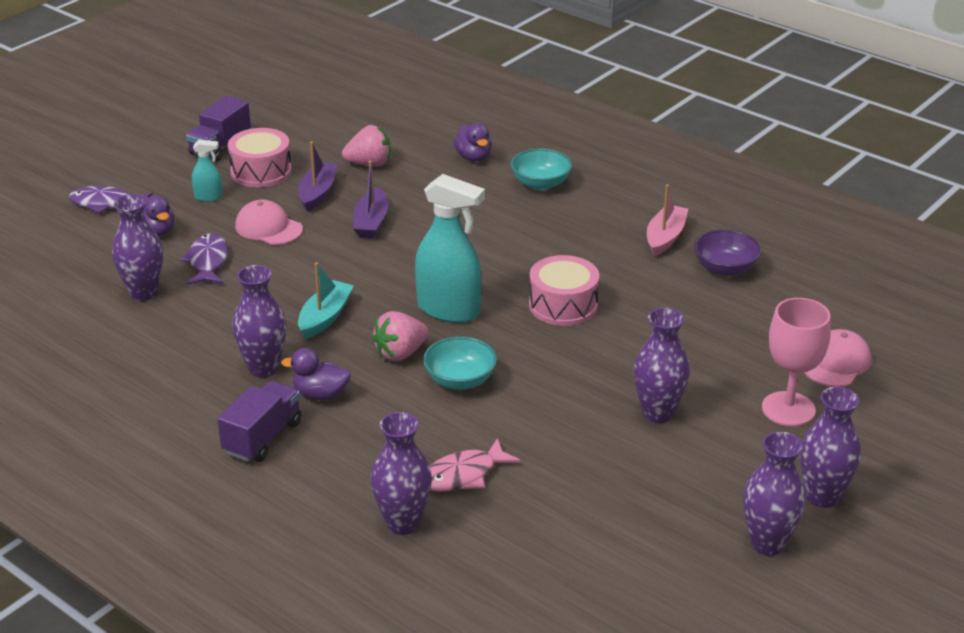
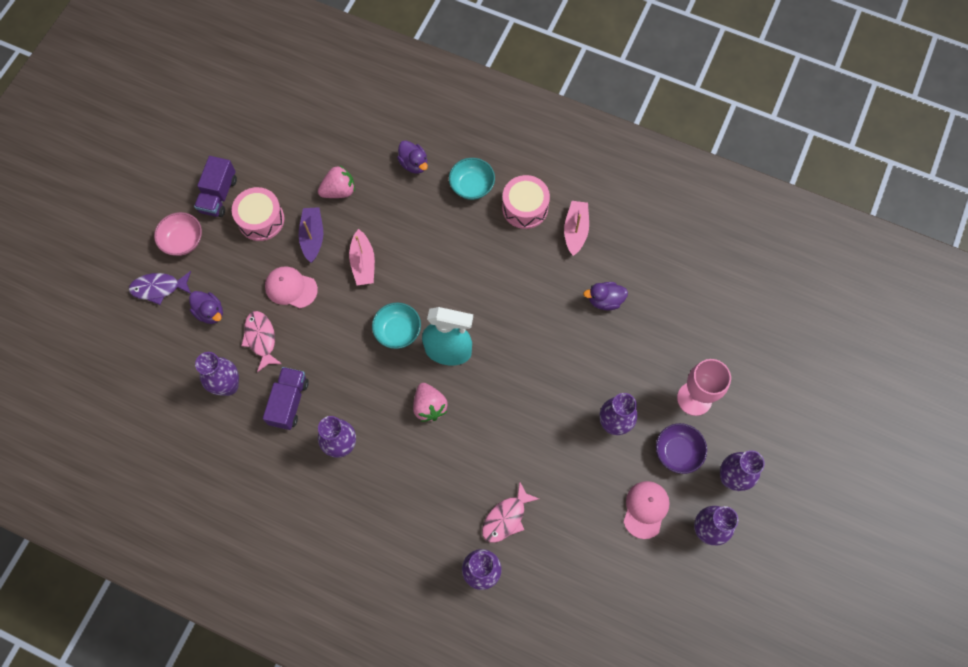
camera: 15 degrees left, 35 degrees up
purple fish [179,233,228,285] -> pink fish [241,311,282,372]
turquoise spray bottle [192,140,223,202] -> none
purple truck [217,381,301,462] -> purple truck moved to [263,367,309,430]
purple duck [281,348,351,400] -> purple duck moved to [583,282,628,310]
turquoise boat [298,262,354,339] -> none
purple boat [353,161,388,239] -> pink boat [349,229,375,285]
pink strawberry [372,311,429,361] -> pink strawberry turned 60 degrees counterclockwise [413,383,447,422]
turquoise bowl [423,336,497,390] -> turquoise bowl moved to [372,303,421,349]
pink drum [529,255,599,326] -> pink drum moved to [502,175,550,229]
purple bowl [694,230,761,276] -> purple bowl moved to [656,423,707,474]
pink cap [804,329,871,387] -> pink cap moved to [623,481,670,539]
none -> pink bowl [154,212,202,256]

